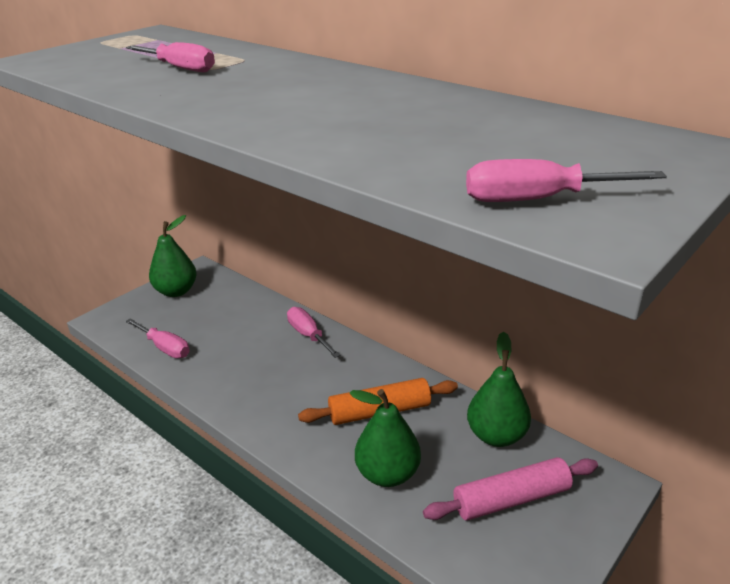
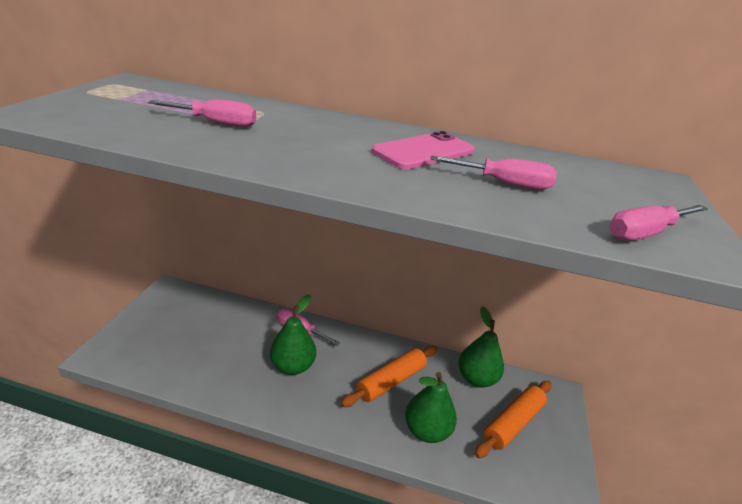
camera: 30 degrees left, 0 degrees up
pink screwdriver [126,318,190,358] -> pink screwdriver moved to [431,156,557,190]
green pear [149,215,197,297] -> green pear moved to [270,294,316,375]
pink rolling pin [423,457,598,520] -> orange rolling pin [475,381,552,458]
none -> pink phone [371,131,475,170]

